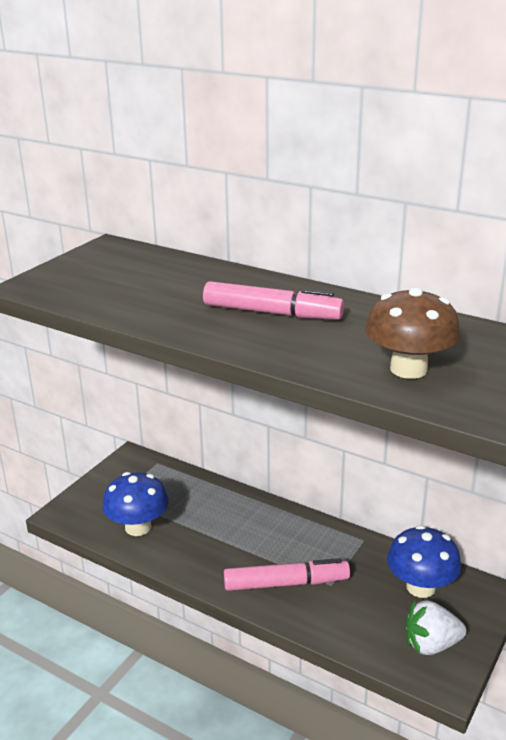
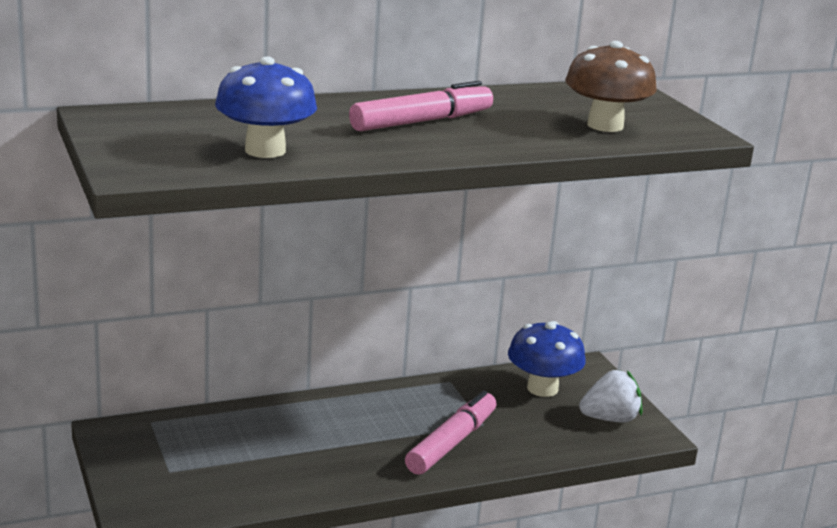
camera: 55 degrees left, 5 degrees down
blue mushroom [102,472,169,536] -> blue mushroom moved to [215,57,317,158]
white strawberry [405,600,467,655] -> white strawberry turned 135 degrees counterclockwise [579,370,642,423]

